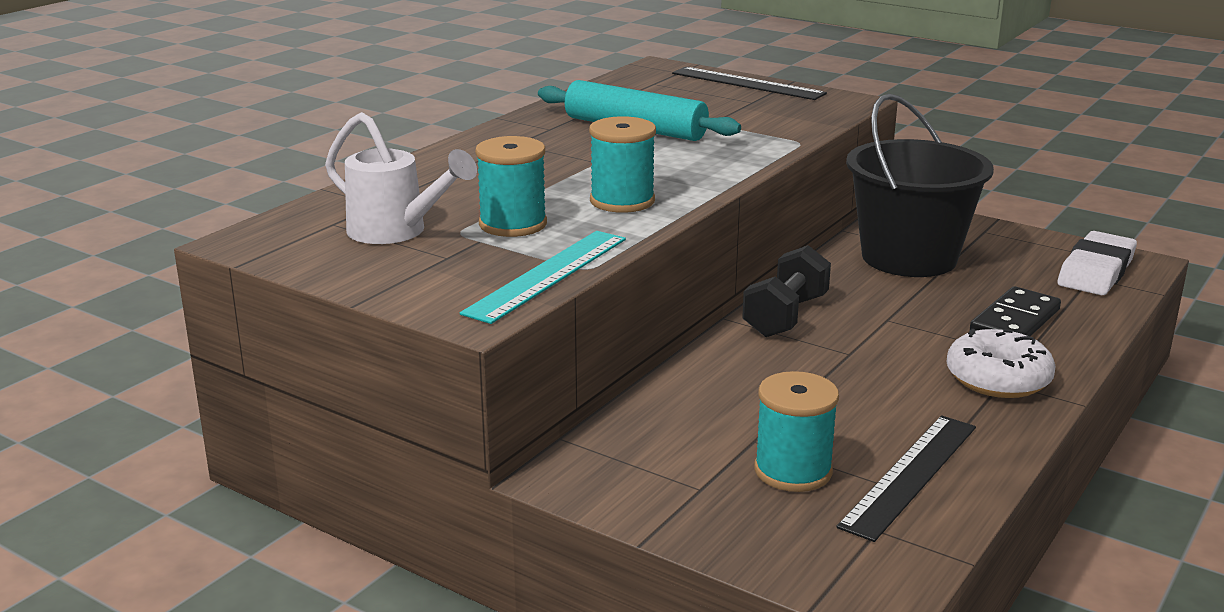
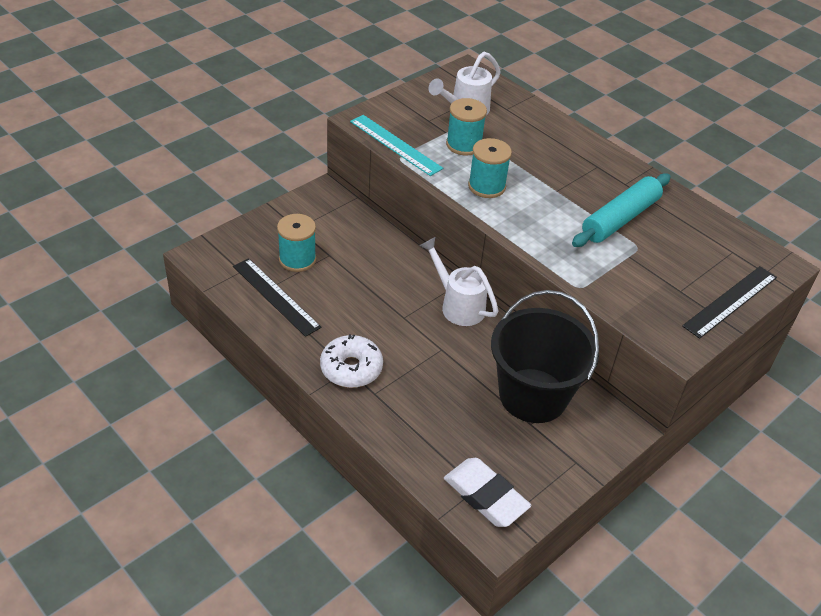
camera: 100 degrees right, 20 degrees up
black dumbbell [742,245,831,337] -> white watering can [420,237,498,326]
black domino [970,286,1061,337] -> none

